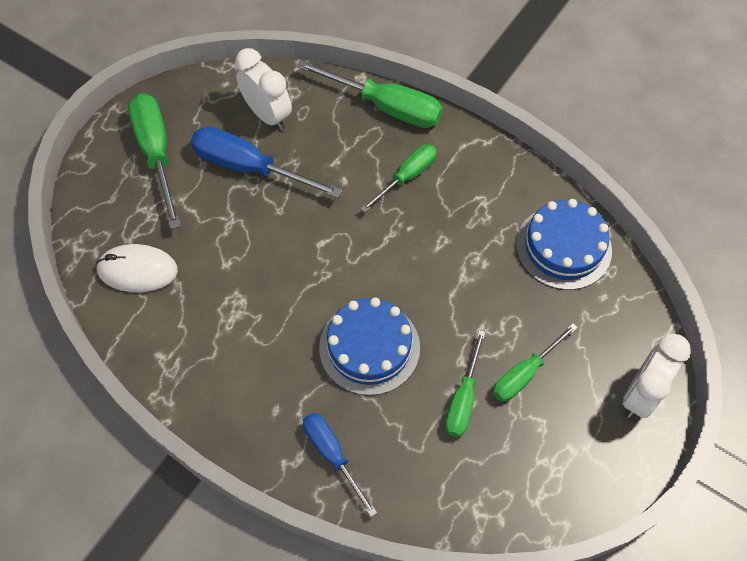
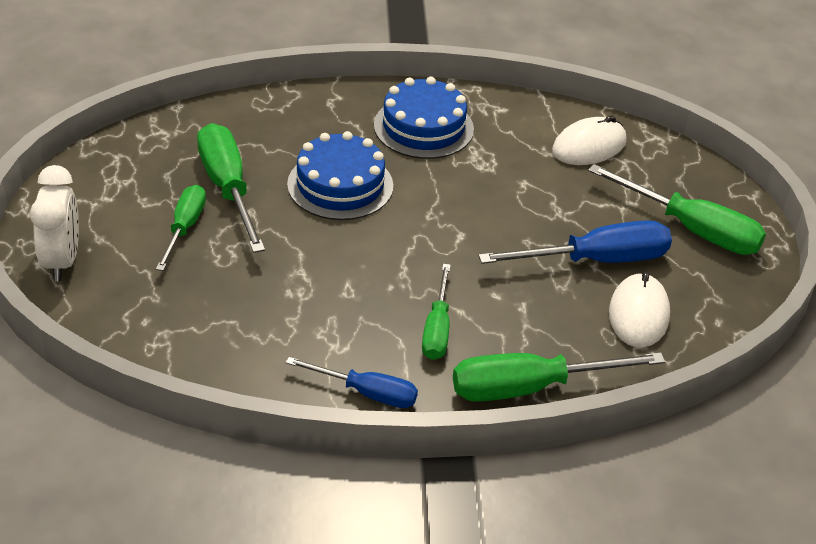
camera: 140 degrees right, 20 degrees down
white clock [235,48,292,130] -> white mouse [609,271,670,348]
blue screwdriver [303,413,377,517] -> blue screwdriver moved to [285,357,418,408]
green screwdriver [445,330,486,437] -> green screwdriver [197,123,265,253], size x1.59
blue cake [516,199,612,290] -> blue cake moved to [374,77,474,159]

